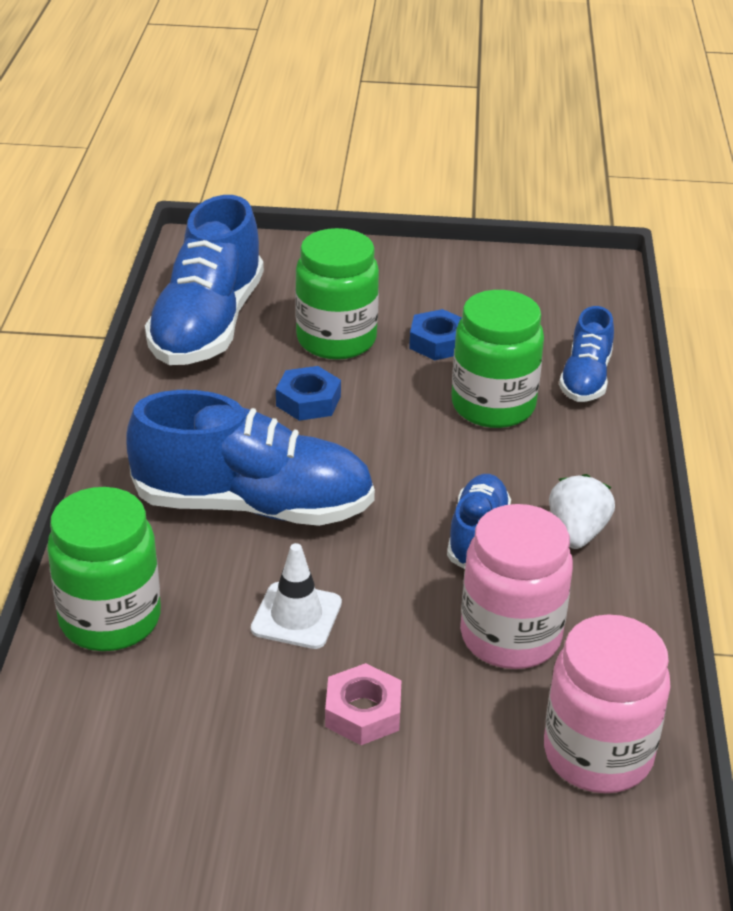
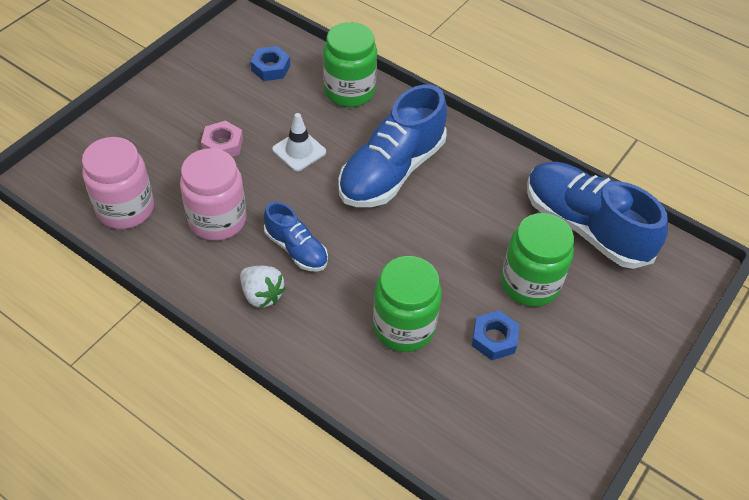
camera: 120 degrees right, 15 degrees up
blue nut [276,366,341,421] -> blue nut moved to [250,46,290,81]
blue shoe [559,306,614,402] -> none

